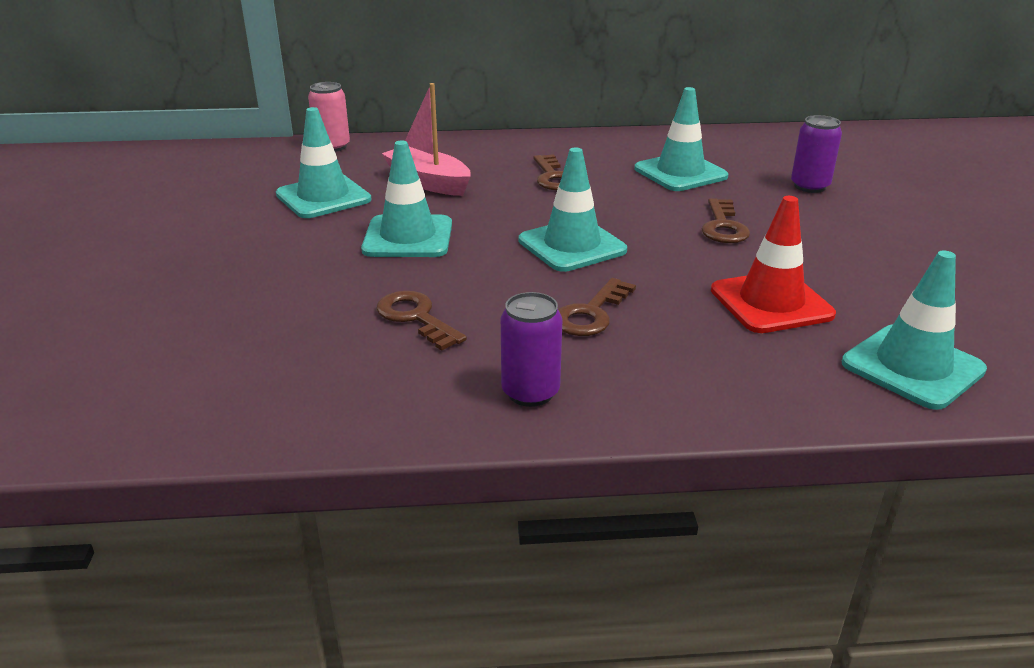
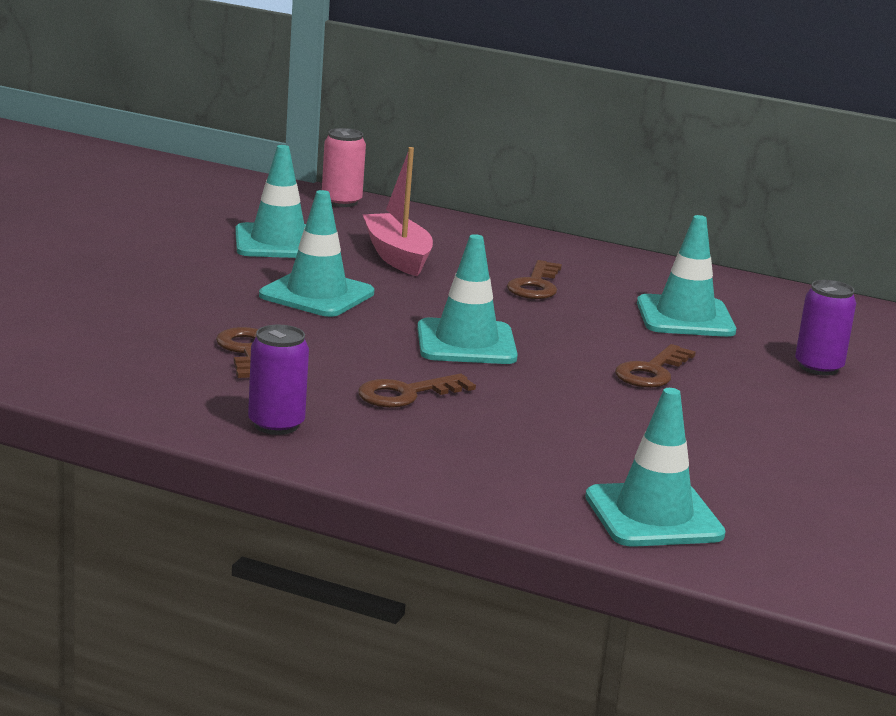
camera: 25 degrees right, 10 degrees down
red traffic cone [711,196,836,333] -> none

